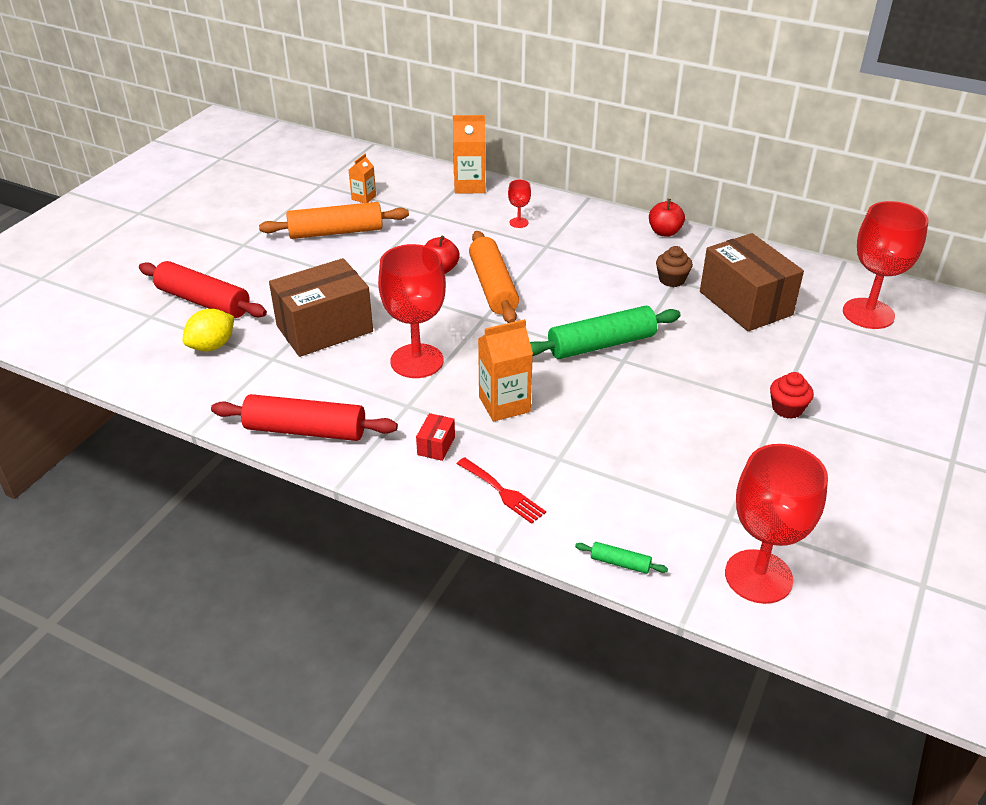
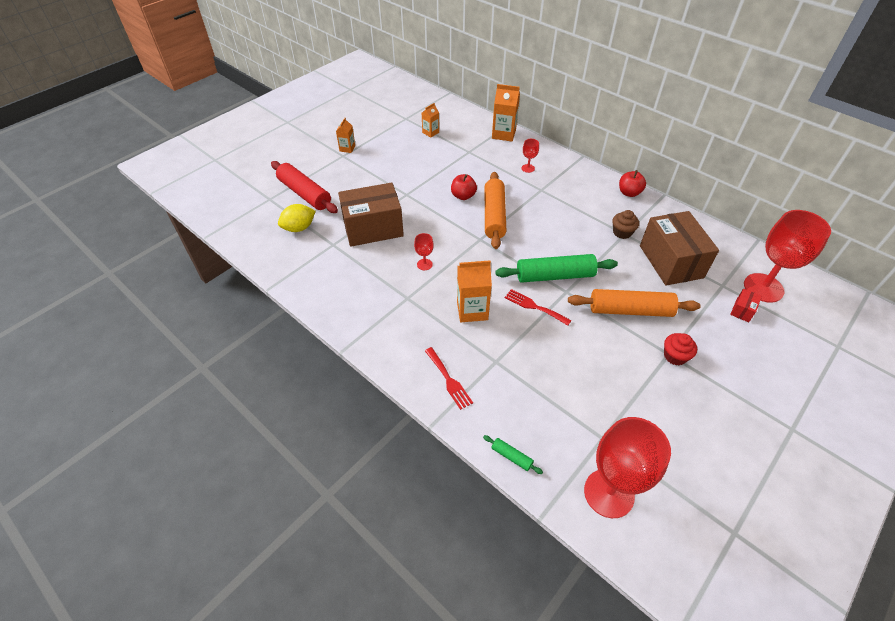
camera: 15 degrees right, 10 degrees up
red rolling pin [211,394,398,441] -> none
orange rolling pin [259,202,409,239] -> orange rolling pin moved to [568,289,701,317]
red goblet [378,244,446,378] -> red goblet [414,233,434,270], size x0.43
red box [416,413,455,461] -> red box moved to [730,289,762,322]
none -> orange carton [336,118,355,153]
none -> red fork [505,289,572,326]

